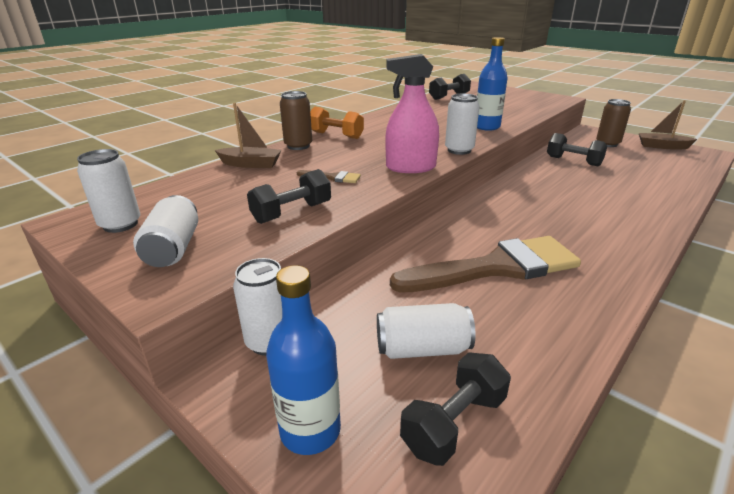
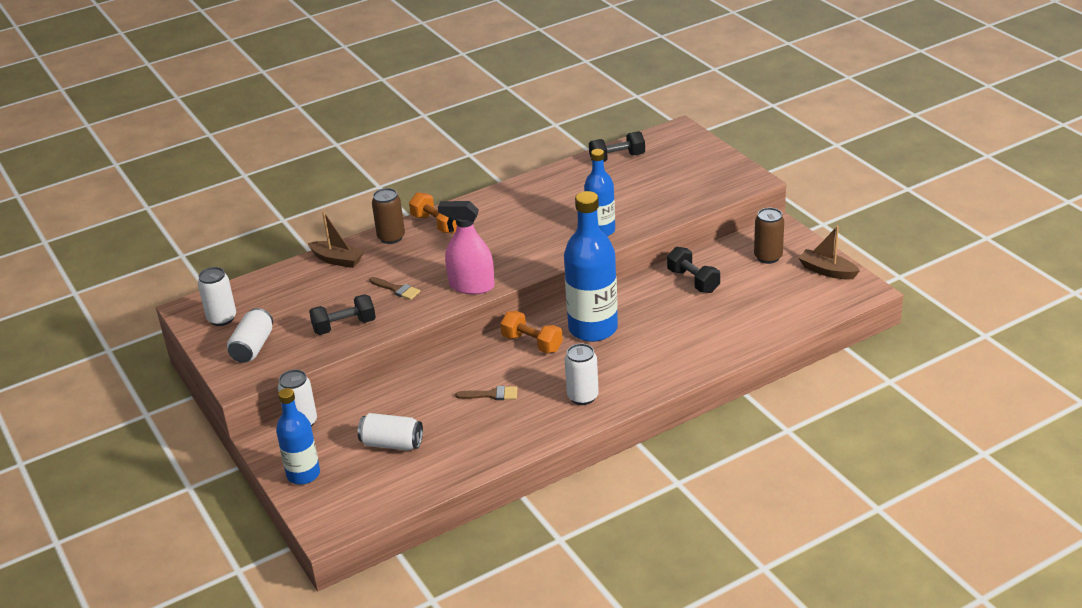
camera: 20 degrees right, 5 degrees up
brown brush [390,236,581,293] -> brown brush [455,386,517,400], size x0.40
black dumbbell [400,352,511,466] -> none
white can [445,94,479,155] -> white can moved to [565,343,599,405]
none -> orange dumbbell [500,311,563,354]
none -> blue bottle [564,191,618,342]

